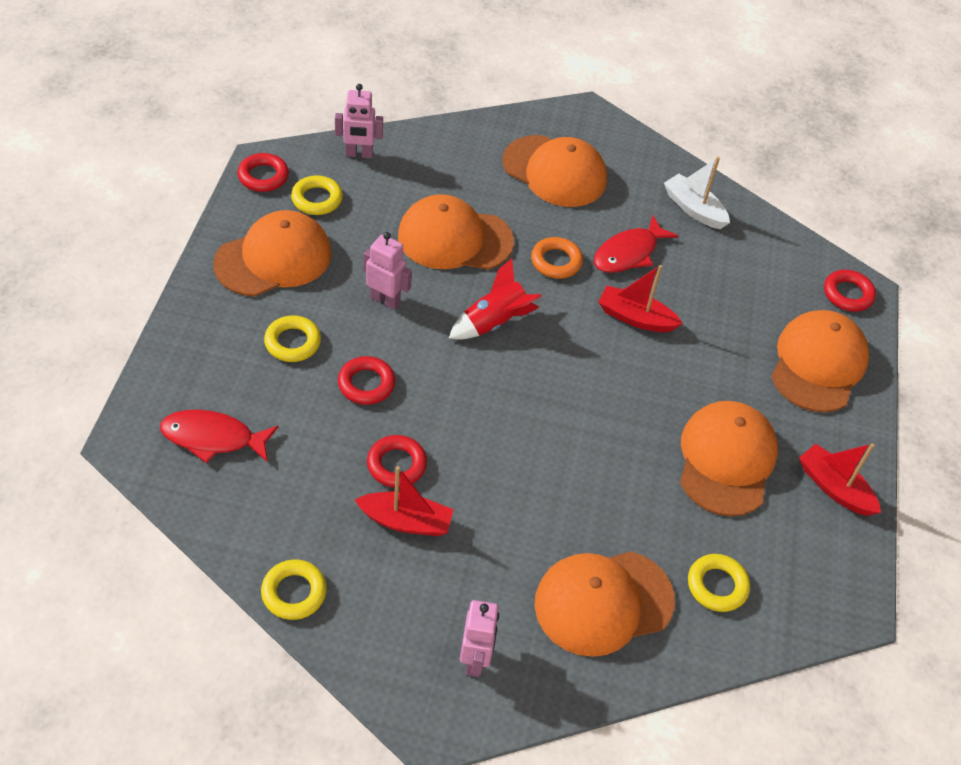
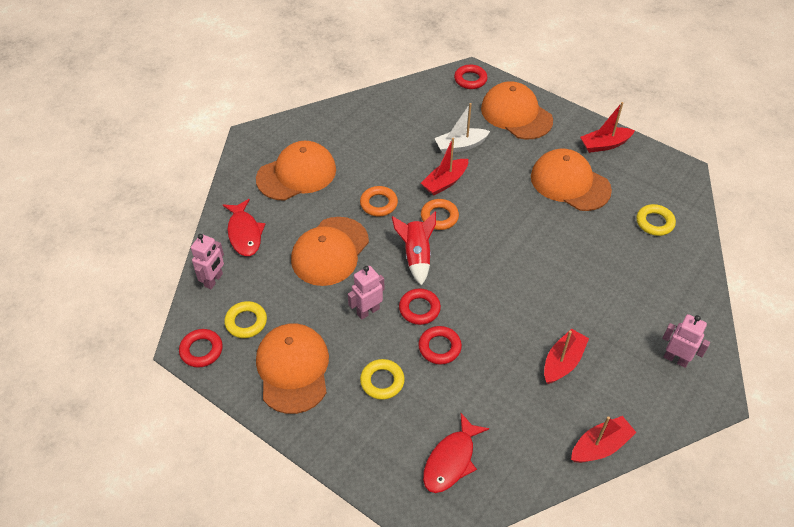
camera: 60 degrees left, 0 degrees up
yellow ring [261,560,327,620] -> red boat [571,416,637,463]
red ring [367,435,427,488] -> red ring moved to [399,288,441,325]
orange cap [534,551,675,657] -> none
red fish [594,215,678,273] -> red fish moved to [223,199,265,256]
white boat [664,157,730,229] -> white boat moved to [435,103,490,154]
none -> orange ring [421,199,459,230]

